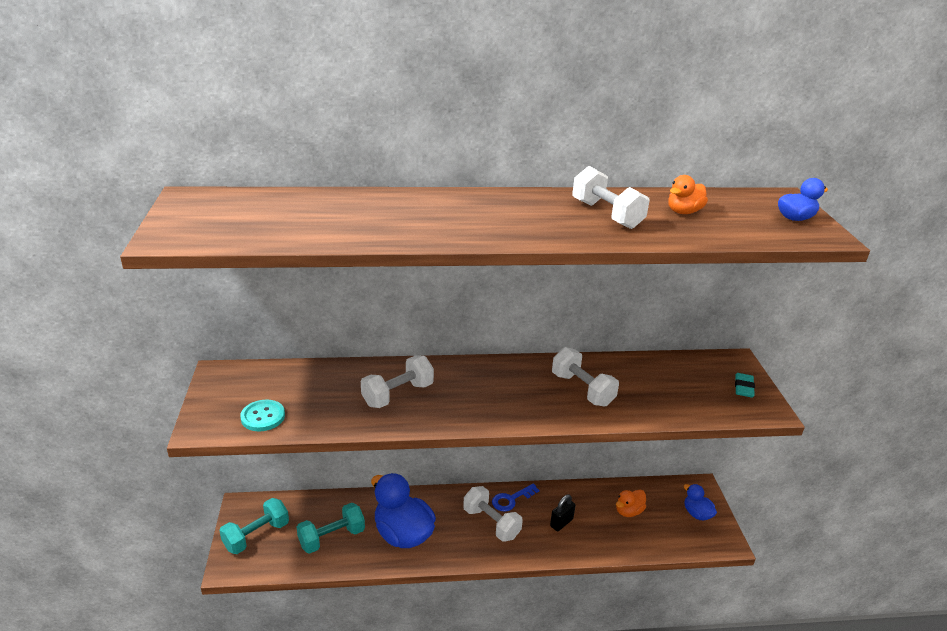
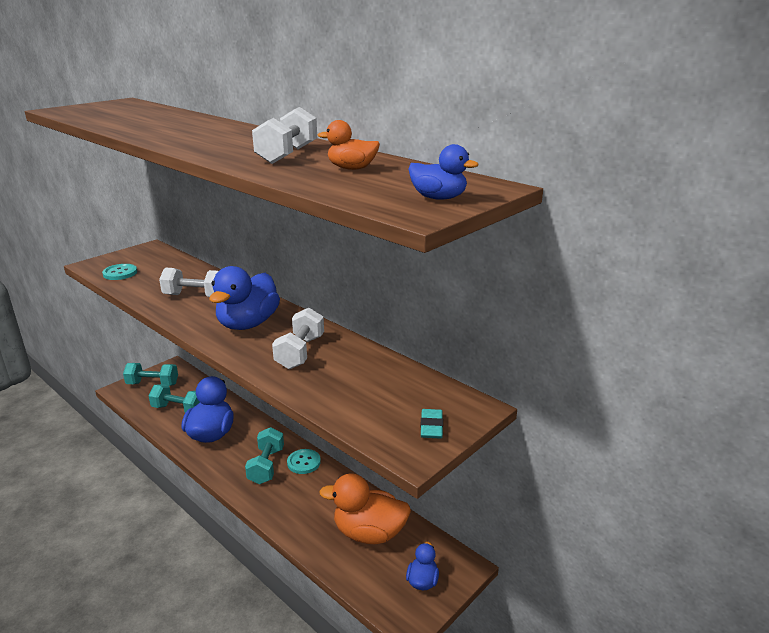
camera: 50 degrees right, 5 degrees down
white dumbbell [463,486,523,542] -> turquoise dumbbell [245,427,284,484]
blue key [492,483,539,512] -> turquoise button [287,449,321,474]
black padlock [550,494,575,531] -> none
orange duck [616,490,646,517] -> orange duck [319,473,411,544], size x1.97
turquoise eraser [735,373,755,398] -> turquoise eraser turned 60 degrees counterclockwise [421,409,443,438]
none -> blue duck [209,266,280,330]

